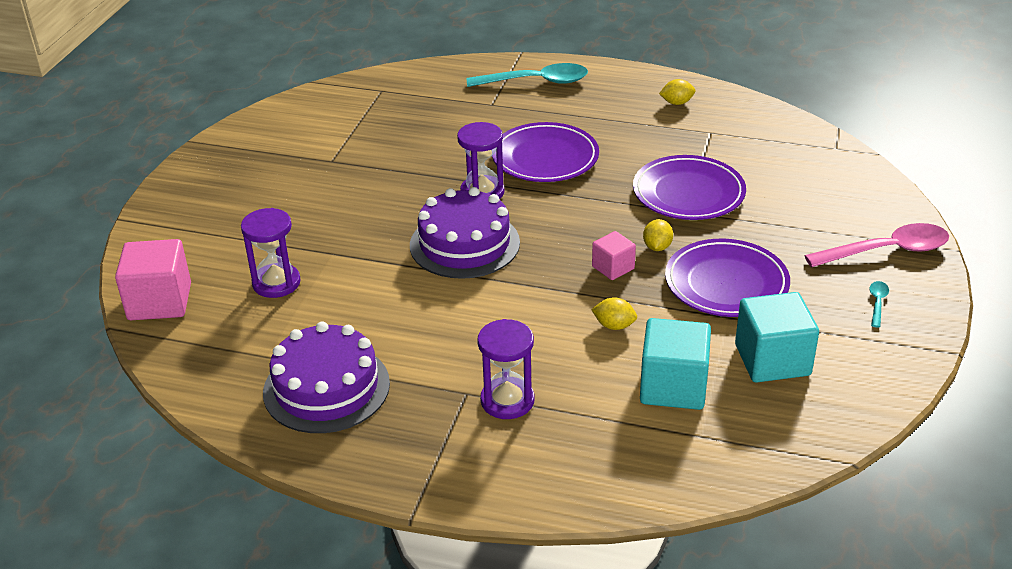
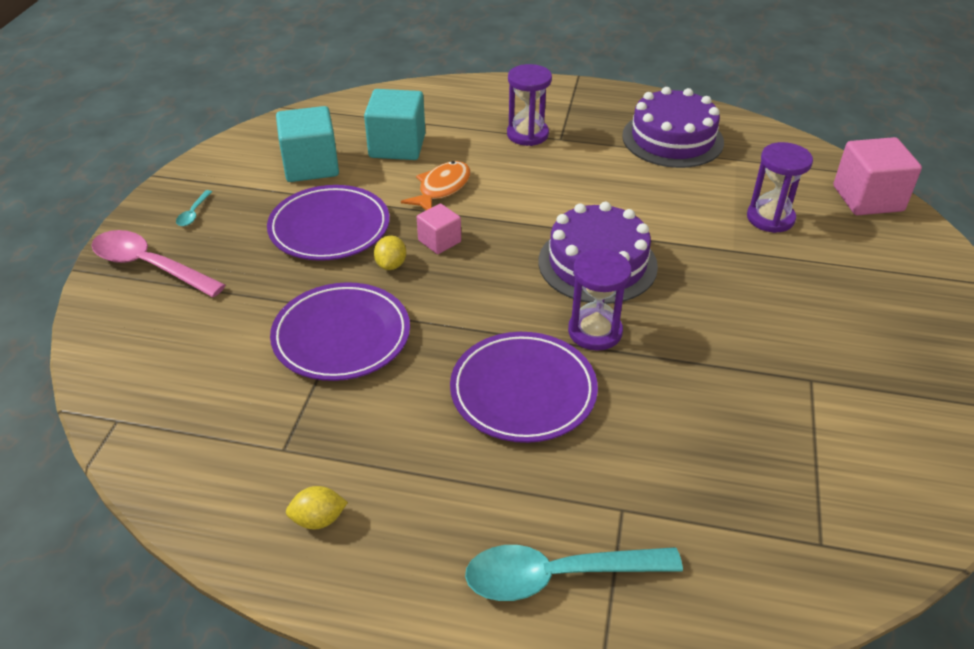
camera: 175 degrees right, 5 degrees up
yellow lemon [591,297,637,330] -> orange fish [401,161,470,210]
pink spoon [804,223,949,267] -> pink spoon turned 45 degrees clockwise [91,230,226,297]

